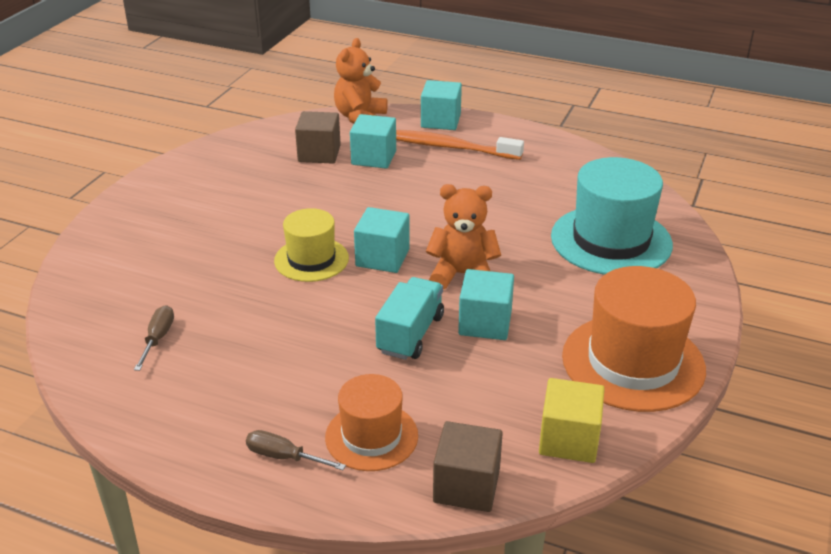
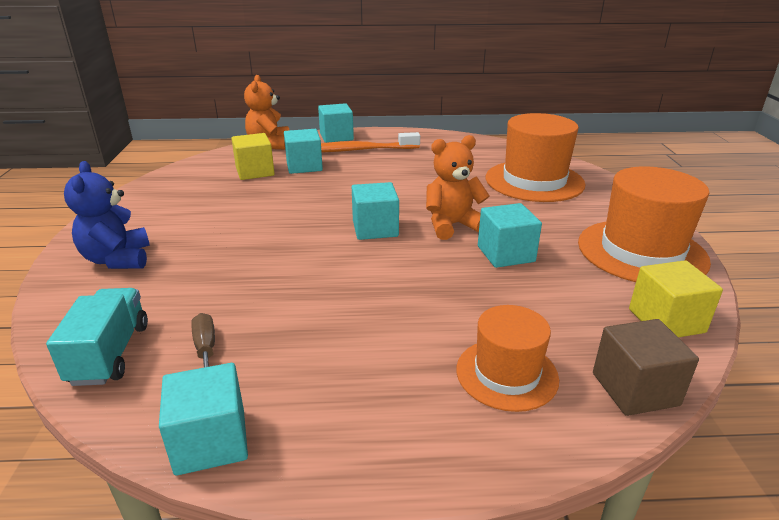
camera: 25 degrees left, 5 degrees down
brown screwdriver [246,430,346,470] -> none
yellow hat [274,208,349,282] -> none
brown cube [295,111,341,164] -> yellow cube [231,133,275,180]
turquoise truck [375,277,444,360] -> turquoise truck moved to [46,288,148,386]
turquoise hat [551,157,673,275] -> orange hat [486,113,586,202]
none -> blue teddy bear [64,161,150,269]
none -> turquoise cube [159,363,248,476]

